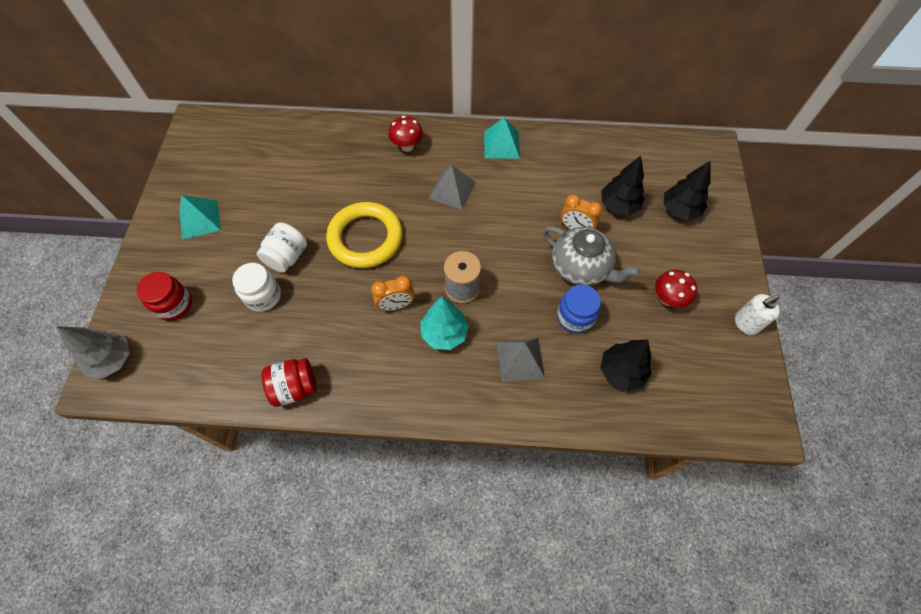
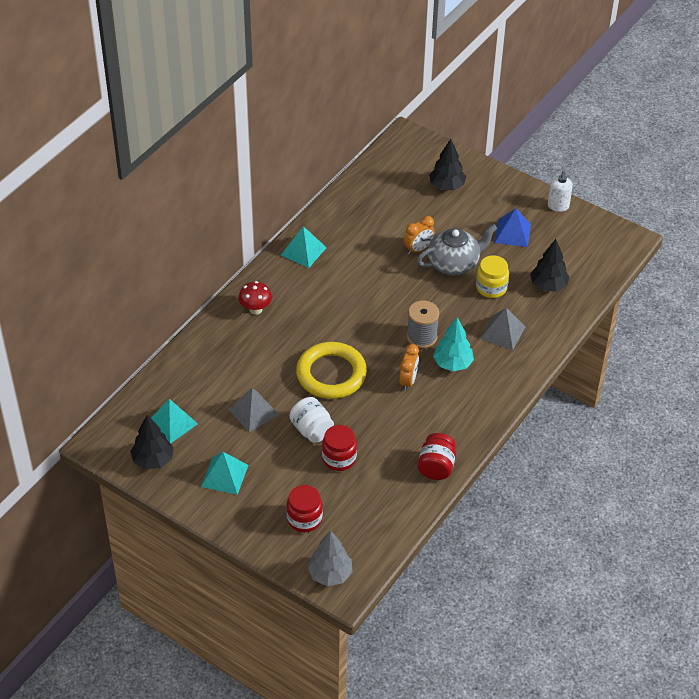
camera: 60 degrees left, 15 degrees down
white jar [232,263,281,312] -> red jar [322,425,357,471]
grey pyramid [428,165,476,210] -> grey pyramid moved to [228,387,279,432]
blue jar [557,285,601,334] -> yellow jar [476,255,509,298]
black tree [601,156,645,215] -> black tree moved to [130,415,174,469]
red mushroom [655,270,697,308] -> blue pyramid [495,208,531,247]
none -> turquoise pyramid [151,399,198,444]

